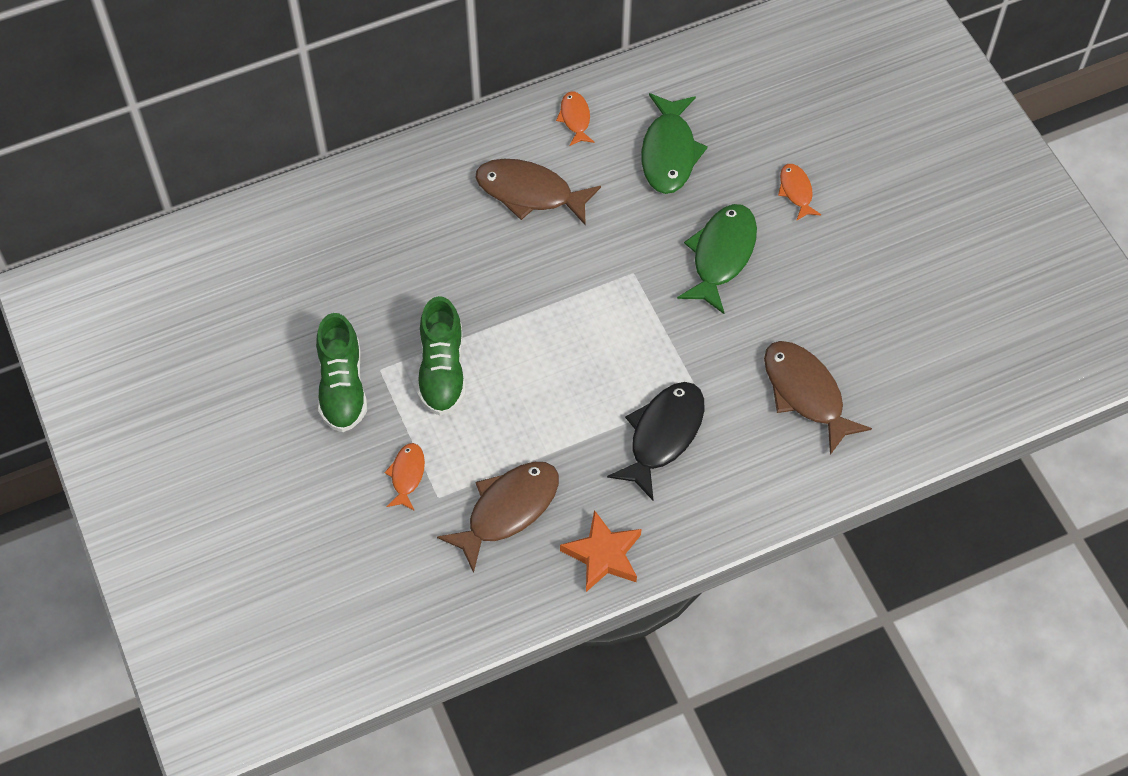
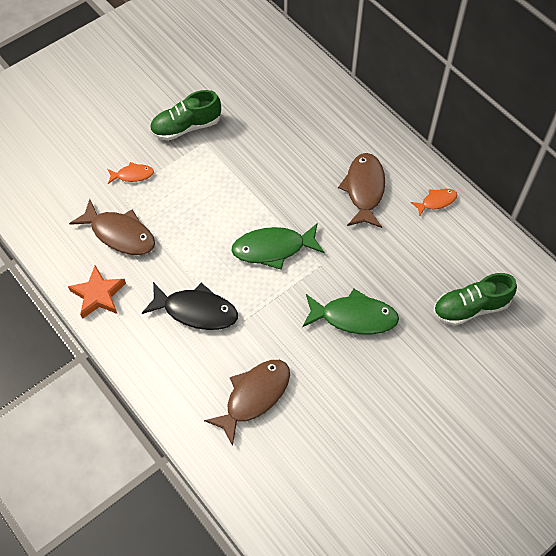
camera: 75 degrees right, 0 degrees up
green shoe [417,296,466,415] -> green shoe moved to [433,273,517,326]
green fish [641,93,708,194] -> green fish moved to [231,224,325,270]
orange fish [778,164,821,221] -> none

